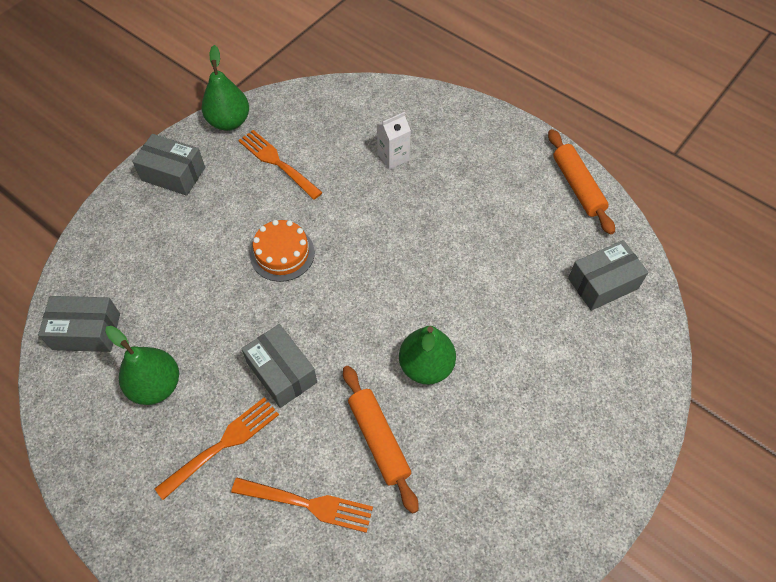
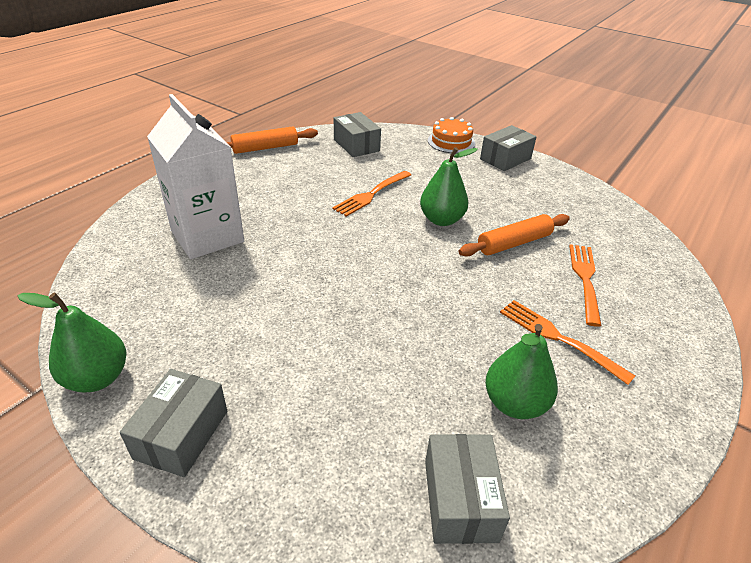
camera: 95 degrees left, 20 degrees down
orange fork [238,130,323,200] -> orange fork moved to [332,171,411,217]
grey box [241,324,317,408] -> grey box moved to [480,125,537,171]
orange cake [250,220,315,282] -> orange cake moved to [428,117,475,153]
white carton [377,112,411,170] -> white carton [147,94,244,259], size x2.22

